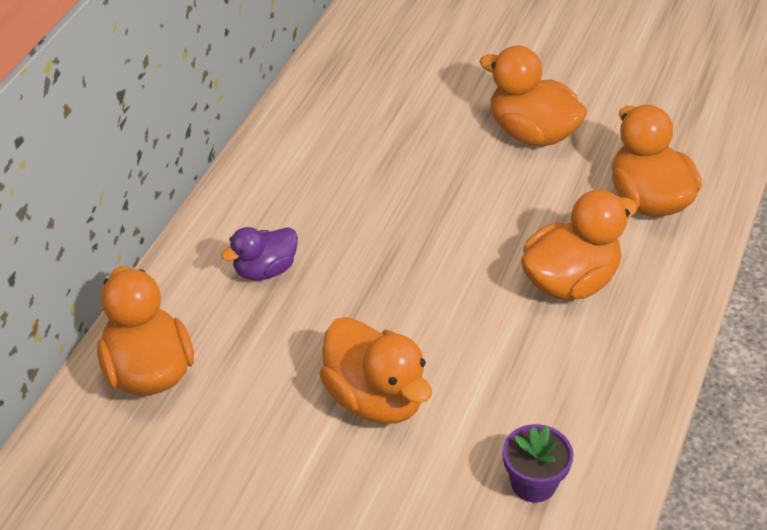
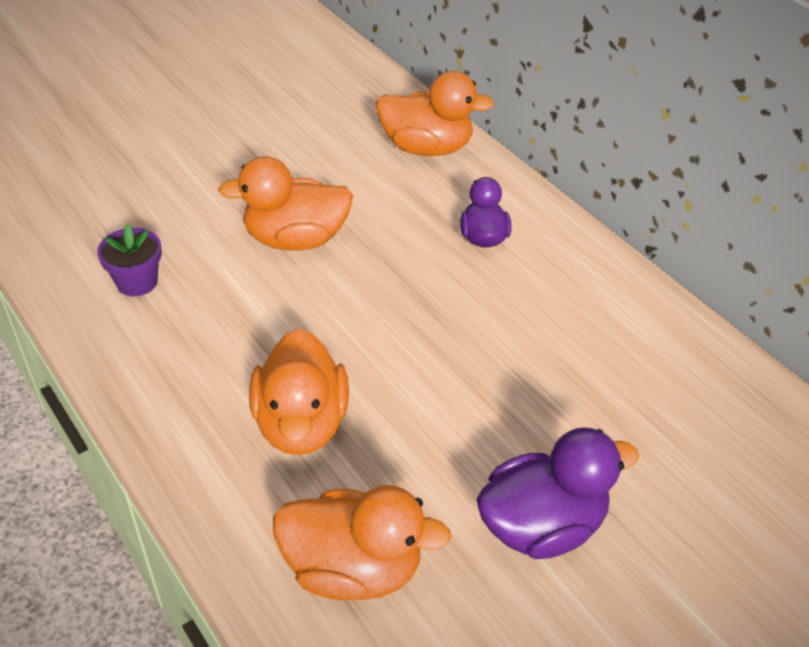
camera: 120 degrees right, 0 degrees up
orange duck [479,46,587,147] -> purple duck [476,427,639,559]

